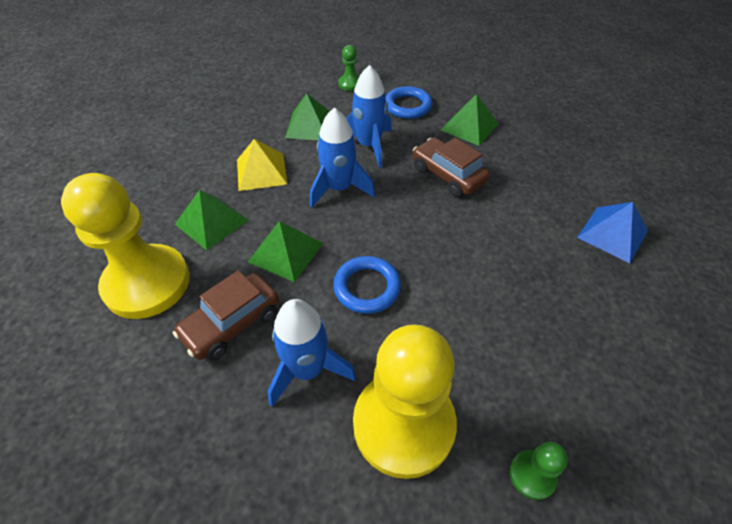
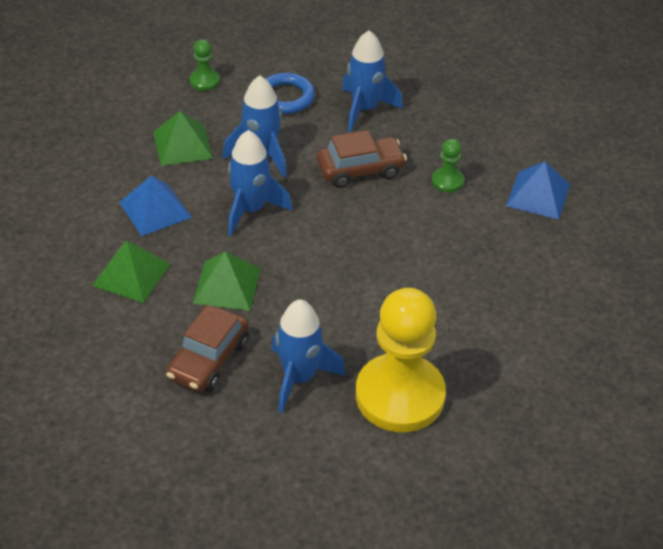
camera: 20 degrees left, 5 degrees down
yellow pawn [61,173,190,319] -> none
yellow pyramid [237,139,288,191] -> blue pyramid [119,175,192,236]
blue ring [333,256,401,314] -> none
brown car [413,137,490,197] -> brown car turned 135 degrees clockwise [317,130,407,188]
green pyramid [441,94,499,146] -> blue rocket [342,30,403,132]
green pawn [510,442,568,500] -> green pawn moved to [432,139,464,193]

